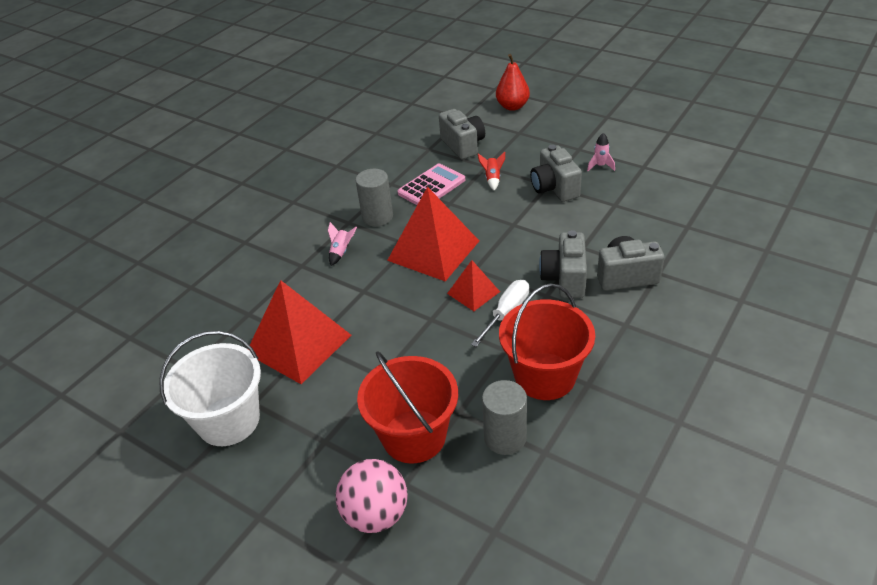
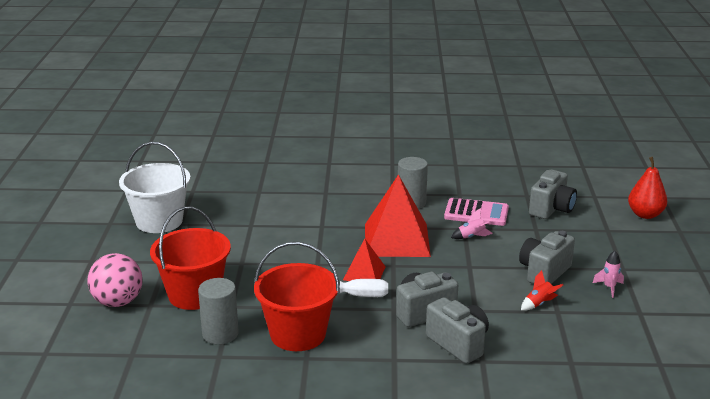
camera: 55 degrees right, 15 degrees down
red pyramid [248,280,351,384] -> none
pink rocket [328,222,357,266] -> pink rocket moved to [451,208,493,239]
red rocket [478,151,505,190] -> red rocket moved to [521,270,563,311]

